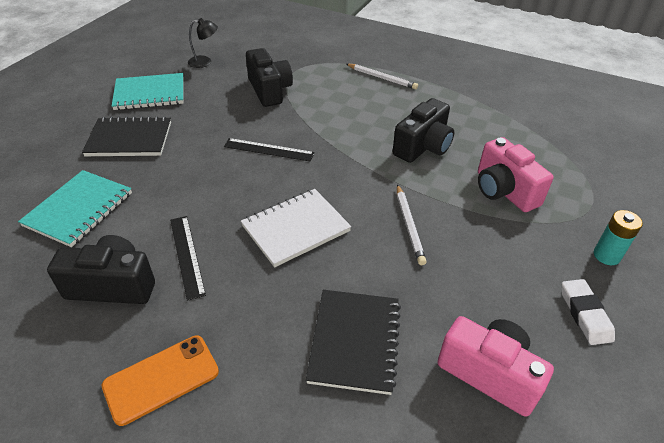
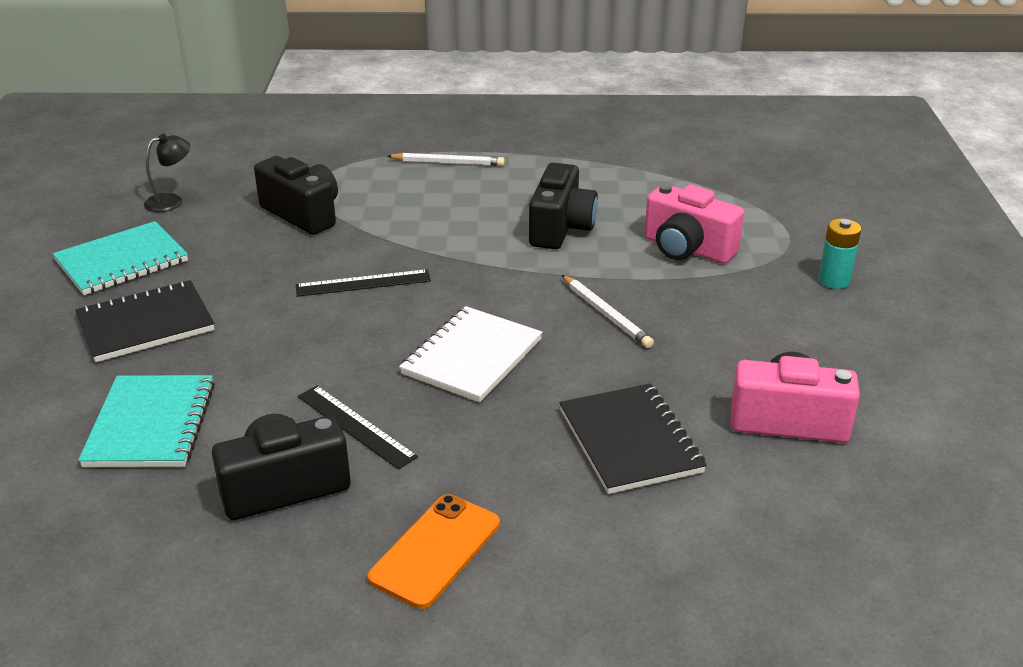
camera: 25 degrees left, 10 degrees down
white eraser [562,279,615,345] -> none

